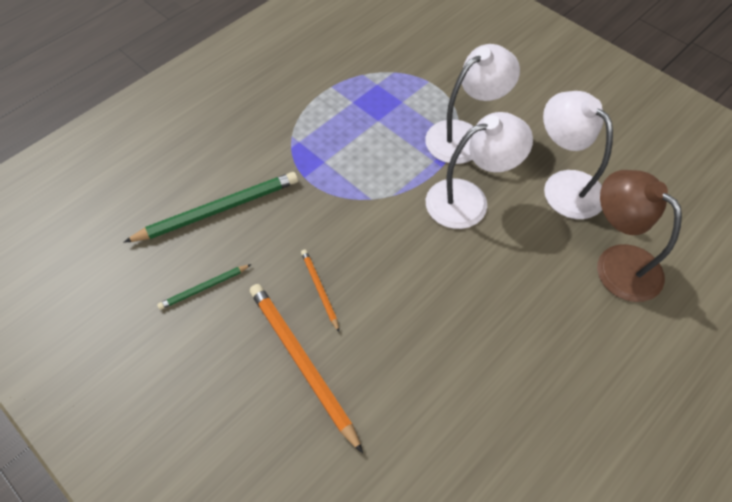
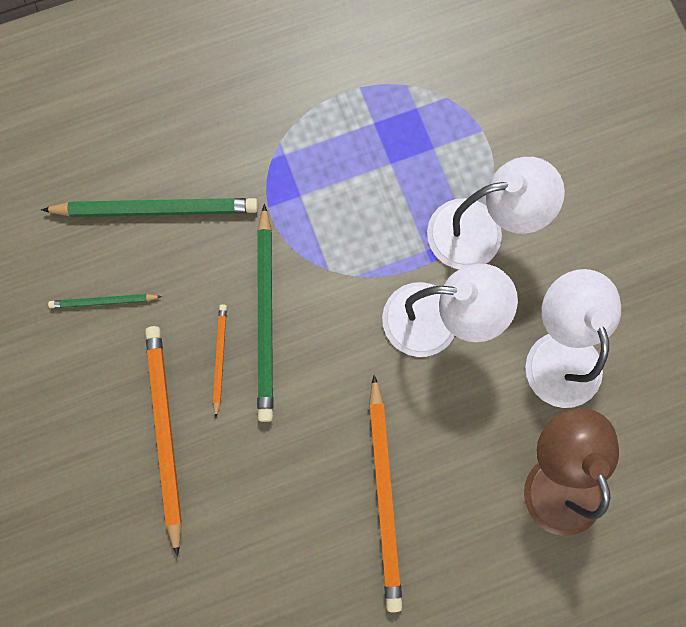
camera: 25 degrees right, 20 degrees up
none -> green pencil [257,204,273,422]
none -> orange pencil [369,375,403,612]

